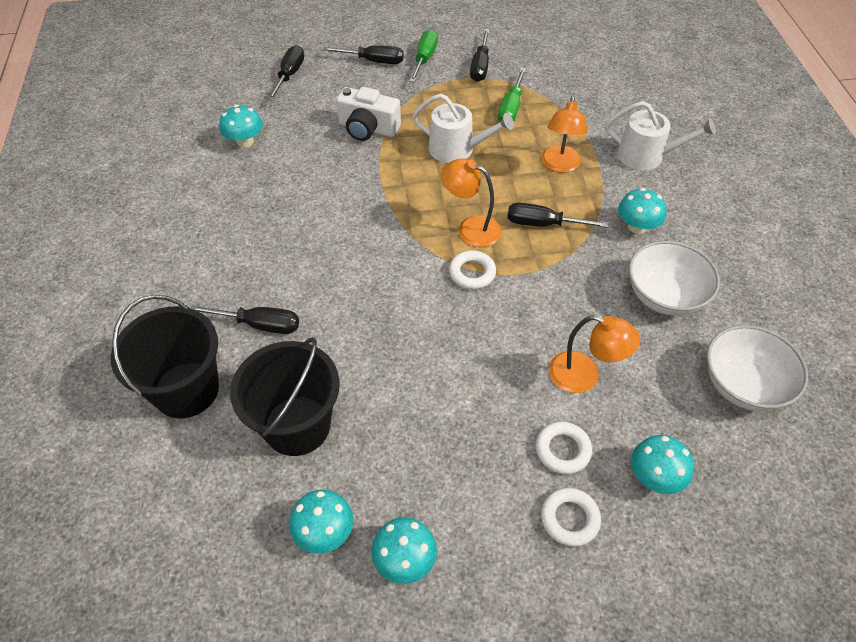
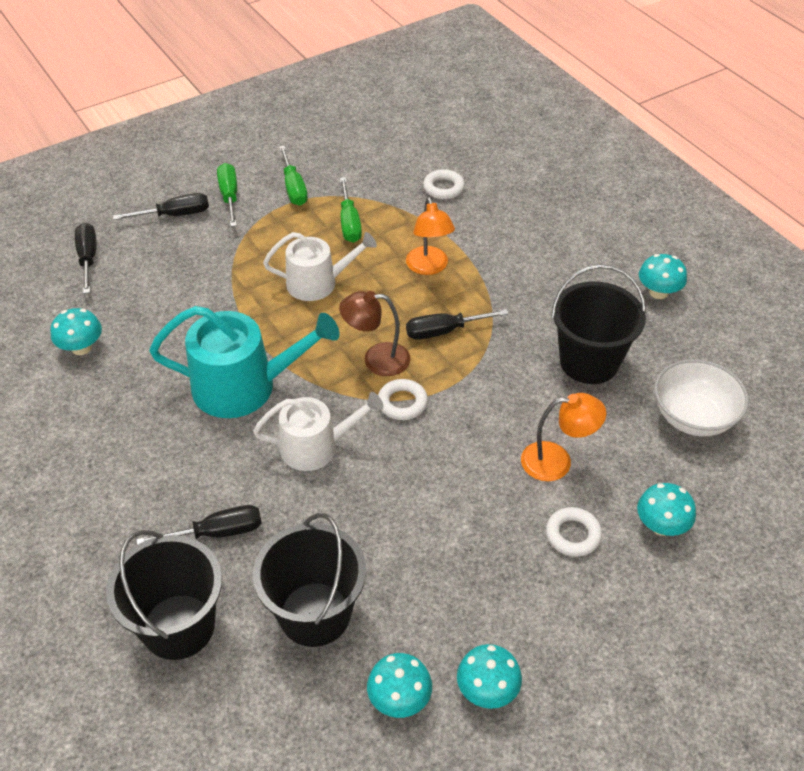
camera: 25 degrees left, 5 degrees down
white camera [336,87,401,141] -> none
orange lamp [441,158,501,247] -> brown lamp [339,291,410,376]
black screwdriver [470,29,490,82] -> green screwdriver [279,145,308,206]
white ring [541,488,601,546] -> white ring moved to [423,169,465,199]
white watering can [605,101,716,170] -> white watering can moved to [253,392,384,471]
turquoise mushroom [618,188,666,234] -> turquoise mushroom moved to [639,254,687,299]
white bowl [629,241,720,316] -> black bucket [551,265,646,384]
none -> turquoise watering can [149,306,340,418]

